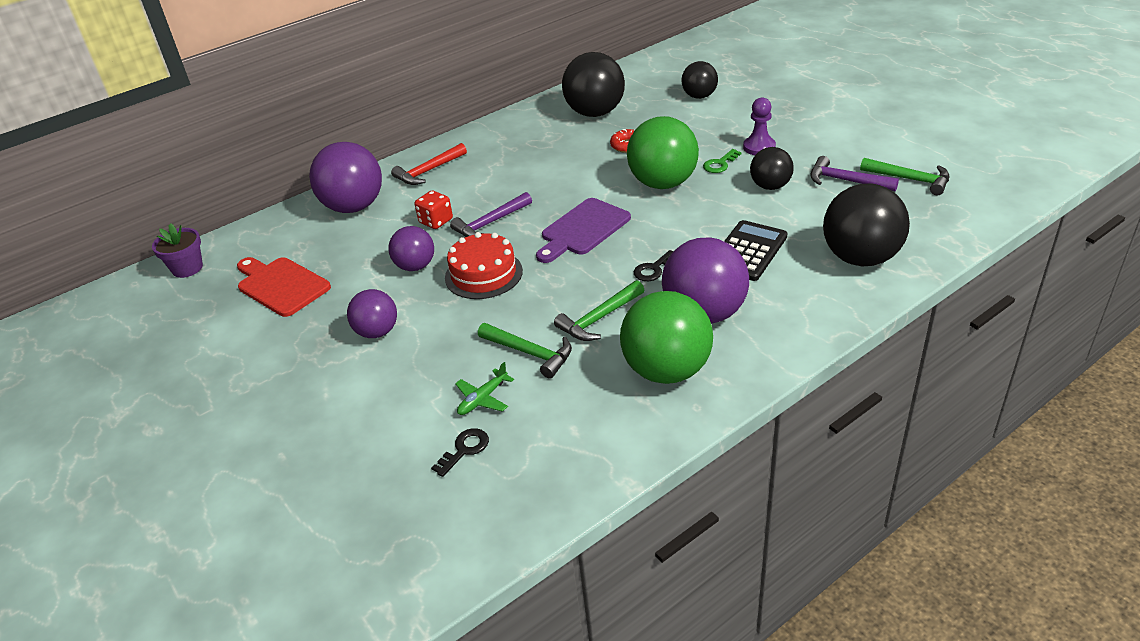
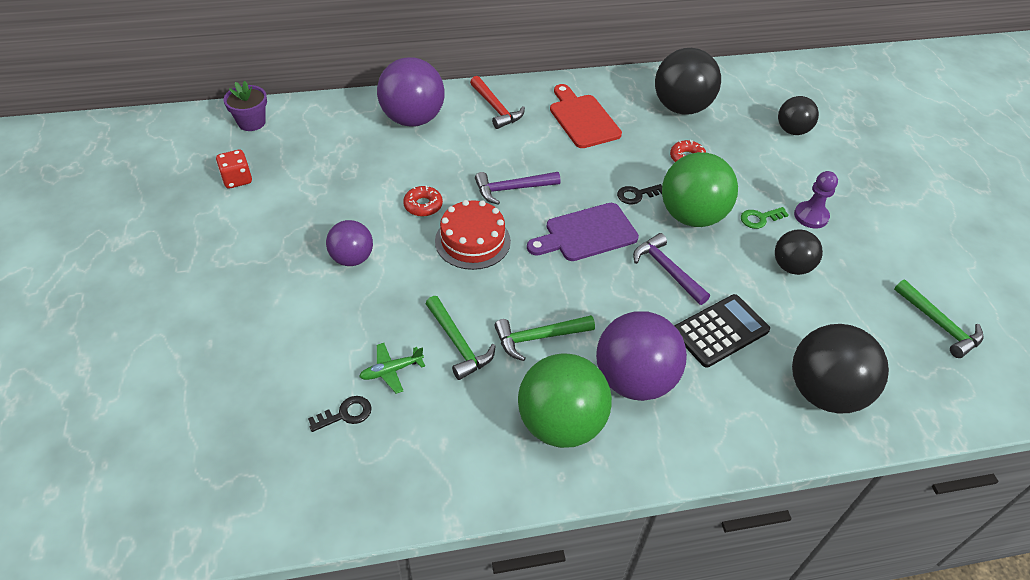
camera: 20 degrees right, 10 degrees up
red cutting board [237,257,331,317] -> red cutting board moved to [550,84,622,148]
purple ball [388,226,434,271] -> red donut [403,185,443,217]
red hammer [391,143,467,185] -> red hammer turned 105 degrees counterclockwise [470,76,525,129]
red dice [415,191,453,229] -> red dice moved to [216,150,252,189]
black key [634,250,673,281] -> black key moved to [617,184,662,204]
purple hammer [810,156,899,192] -> purple hammer moved to [633,233,710,305]

